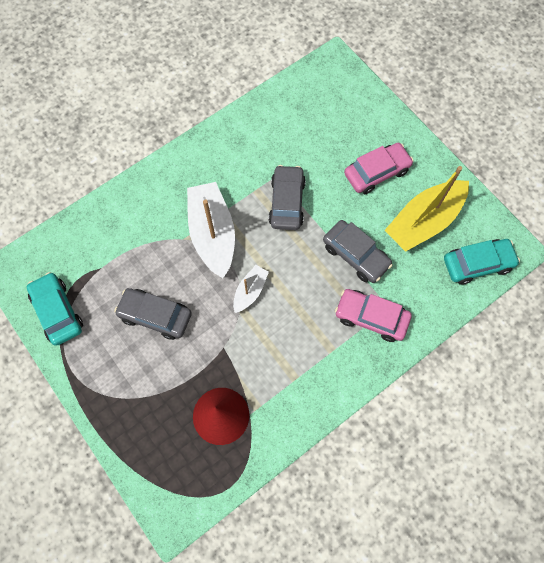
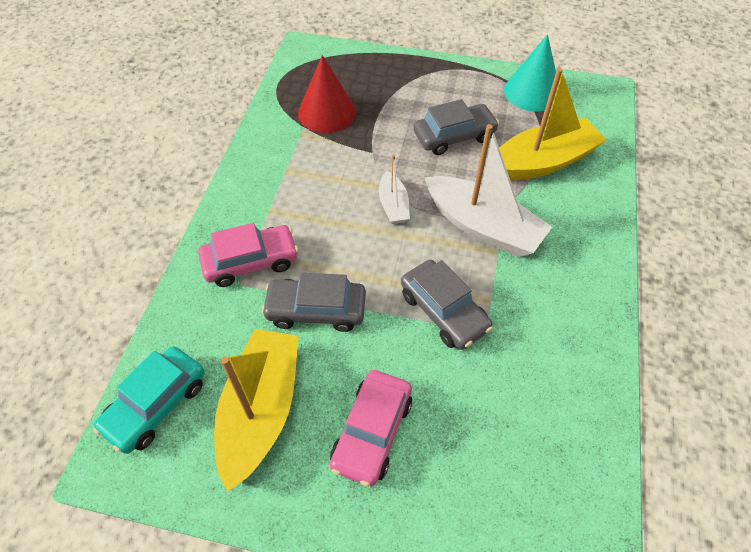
camera: 140 degrees right, 15 degrees down
turquoise car [27,272,83,346] -> turquoise cone [504,34,556,111]
none -> yellow boat [499,68,606,181]

